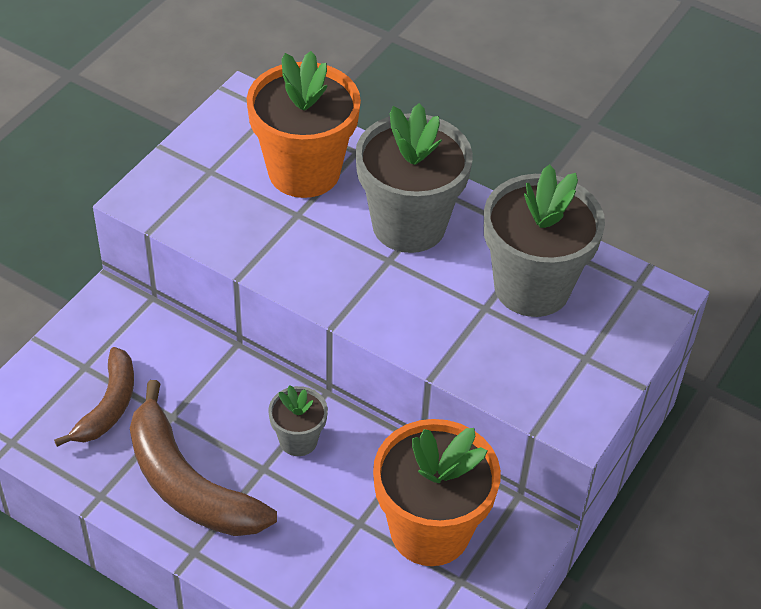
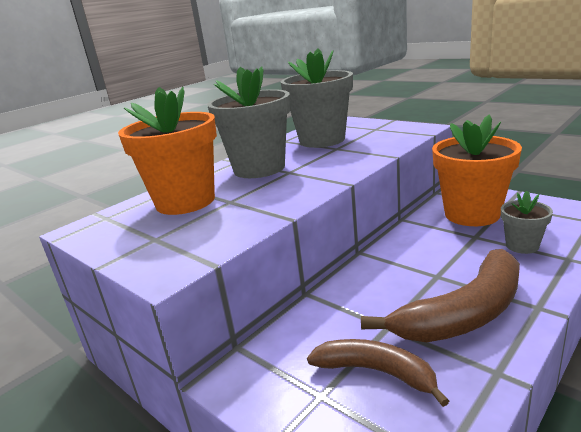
camera: 75 degrees left, 25 degrees down
grey flower pot [268,385,328,456] -> grey flower pot moved to [501,191,553,254]

